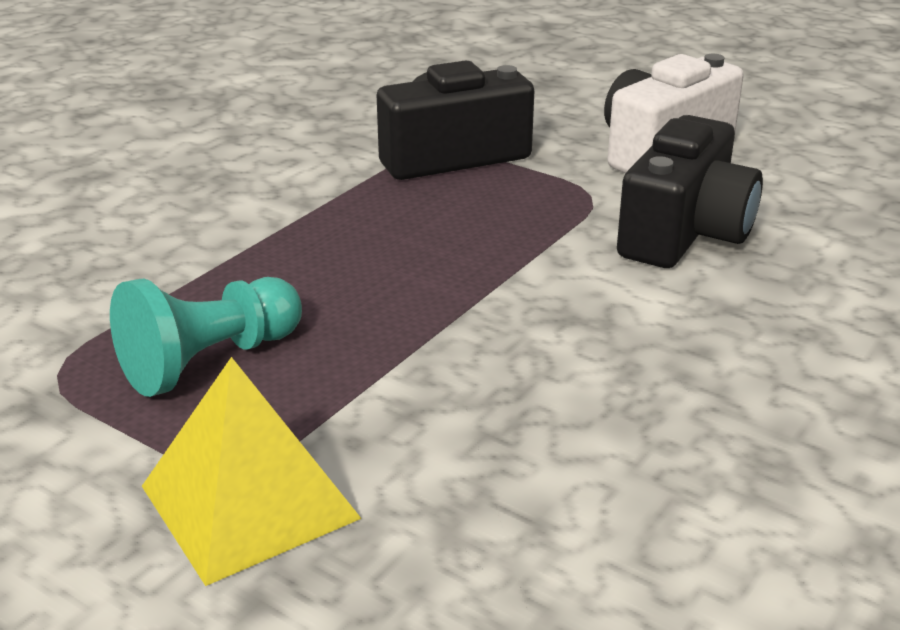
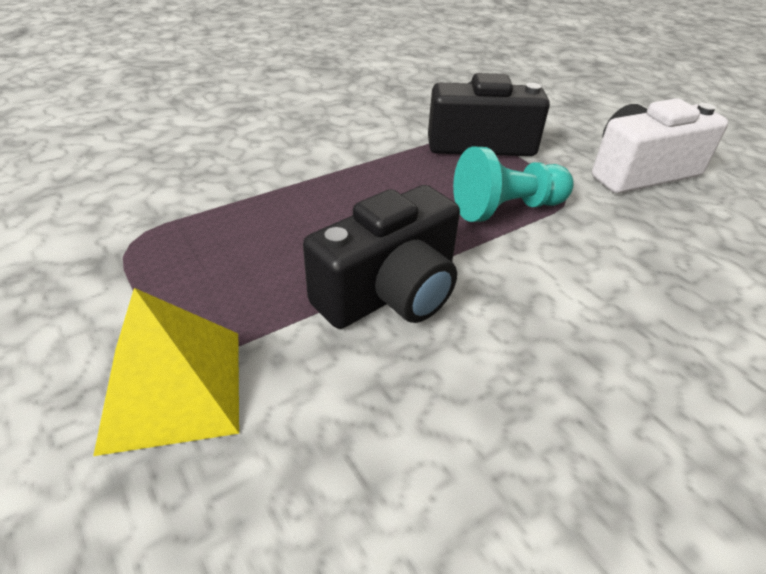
camera: 20 degrees right, 10 degrees up
turquoise pawn [110,277,302,397] -> turquoise pawn moved to [453,146,574,222]
black camera [617,115,763,268] -> black camera moved to [303,185,460,329]

